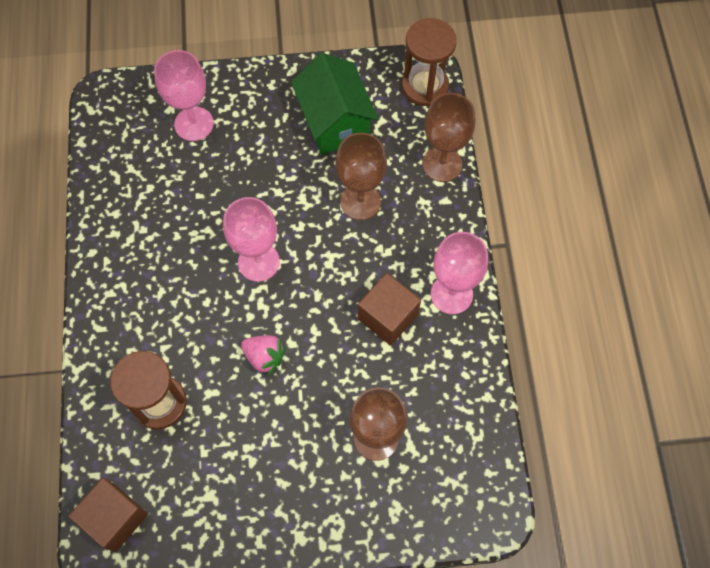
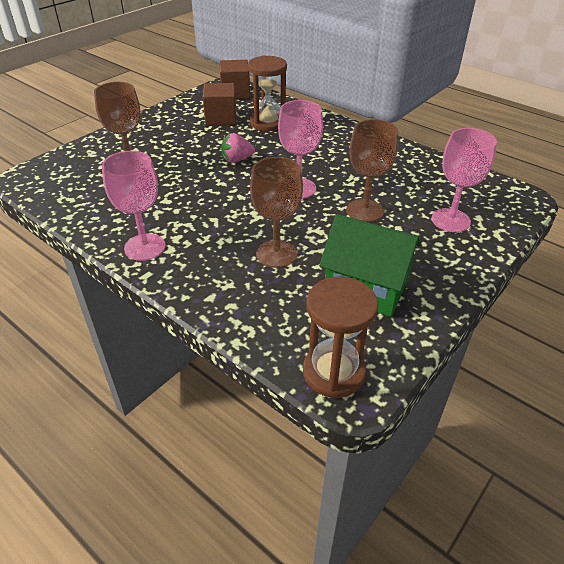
camera: 135 degrees right, 25 degrees down
brown cube [358,273,421,345] -> brown cube moved to [203,83,236,126]
brown goblet [422,93,475,182] -> brown goblet moved to [346,119,398,222]

